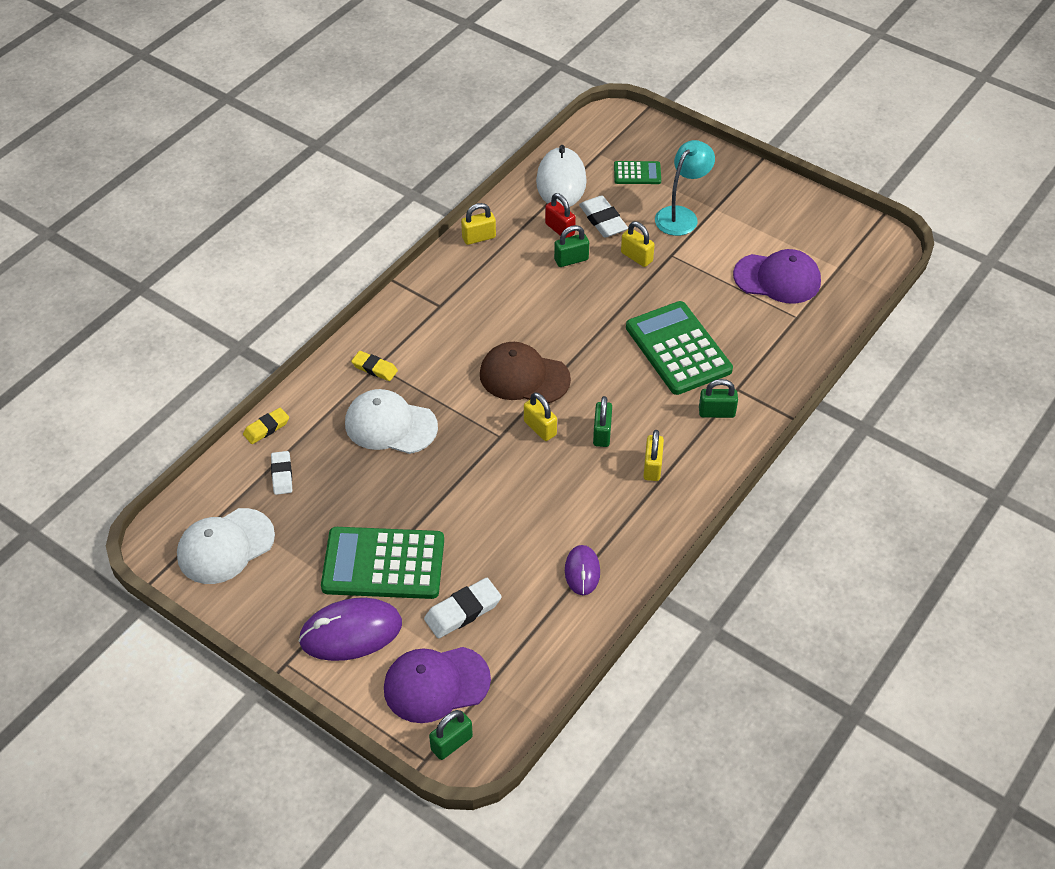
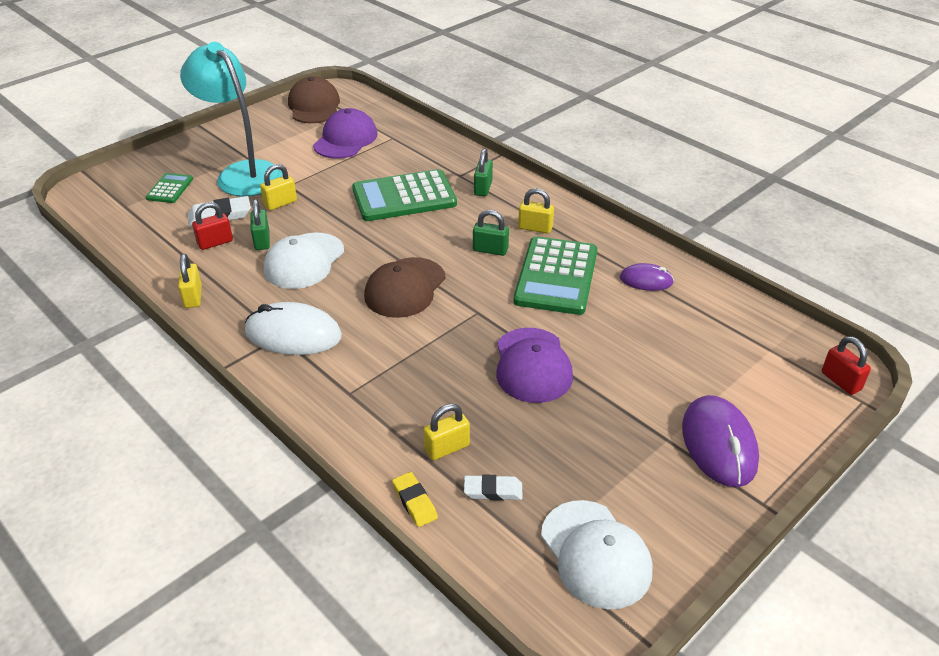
camera: 80 degrees left, 10 degrees down
green calculator [321,527,444,599] -> green calculator moved to [513,236,598,315]
white cap [345,389,438,454] -> white cap moved to [264,233,344,289]
yellow eraser [351,351,398,381] -> none
purple cap [384,647,491,723] -> purple cap moved to [496,328,573,403]
white eraser [424,578,502,638] -> none
green padlock [429,710,473,760] -> red padlock [822,336,871,395]
yellow padlock [524,392,557,441] -> yellow padlock moved to [424,404,470,460]
white mouse [536,145,587,207] -> white mouse moved to [245,302,342,355]
turquoise lamp [655,140,715,236] -> turquoise lamp [180,42,283,197], size x1.58
none -> brown cap [288,76,340,123]

